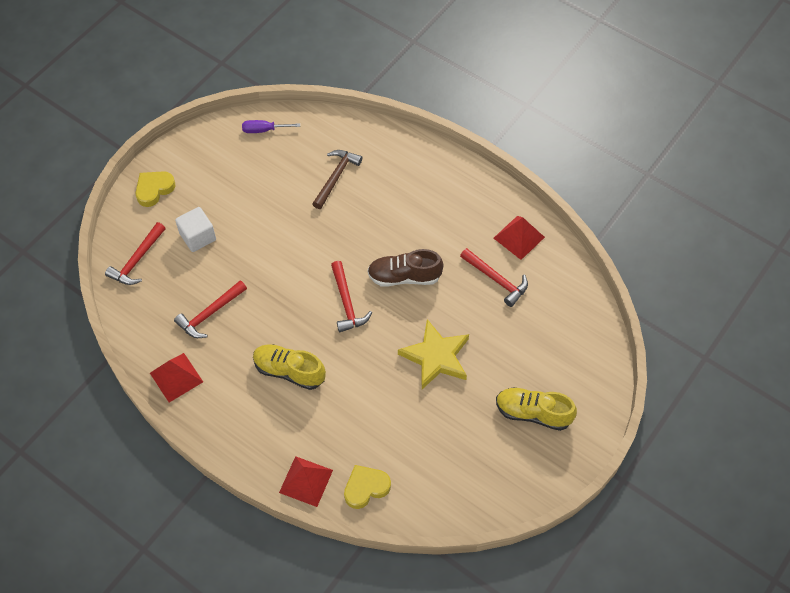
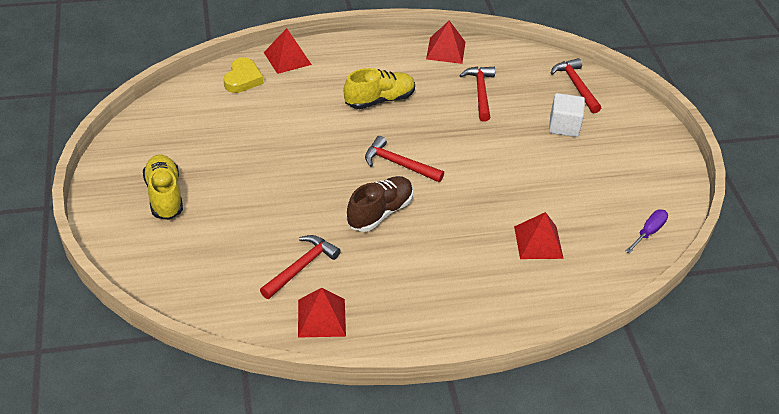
camera: 130 degrees right, 15 degrees down
yellow heart [135,171,176,207] -> none
brown hammer [312,150,362,209] -> red pyramid [514,212,564,259]
yellow star [398,319,469,389] -> none
red hammer [460,248,528,307] -> red hammer turned 135 degrees clockwise [260,235,341,299]
yellow shoe [496,387,577,431] -> yellow shoe turned 75 degrees counterclockwise [143,154,183,220]

